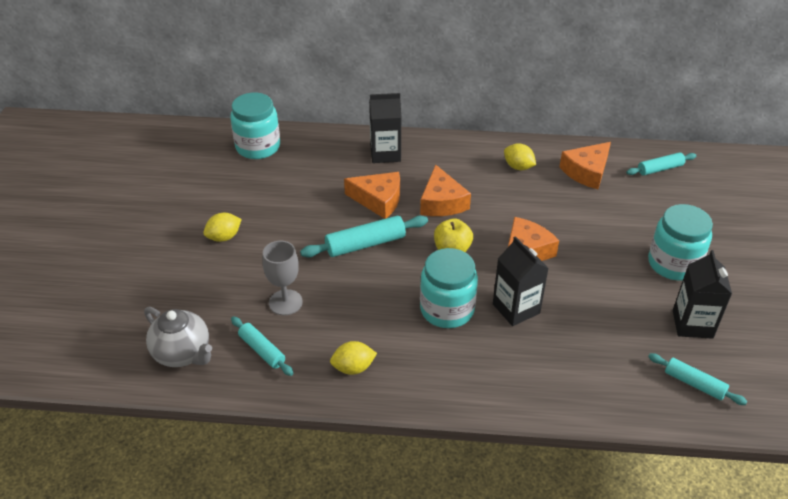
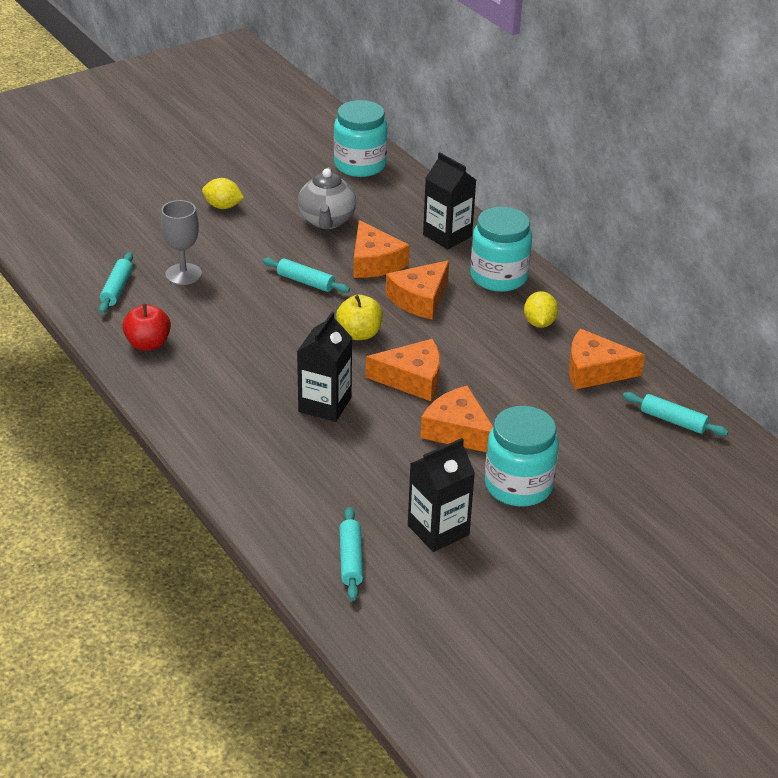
camera: 50 degrees right, 5 degrees down
grey teapot [144,307,212,367] -> grey teapot moved to [298,167,356,229]
turquoise rolling pin [300,216,428,257] -> turquoise rolling pin [263,258,350,293], size x0.65
yellow lemon [330,341,377,375] -> red apple [122,304,171,351]
turquoise jar [420,248,478,328] -> turquoise jar moved to [470,207,532,292]
none -> orange cheese [420,385,493,453]

